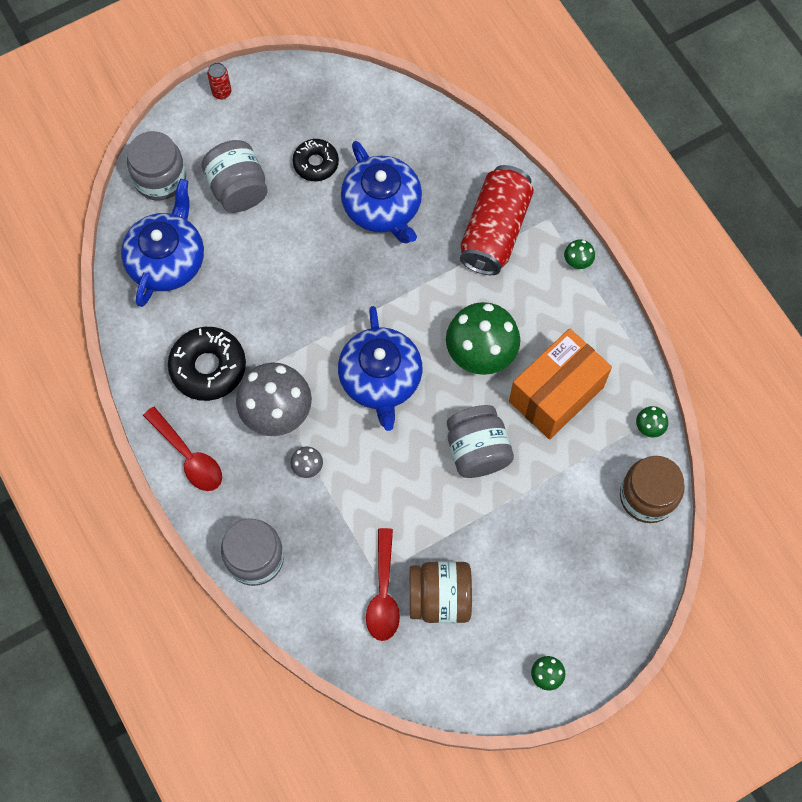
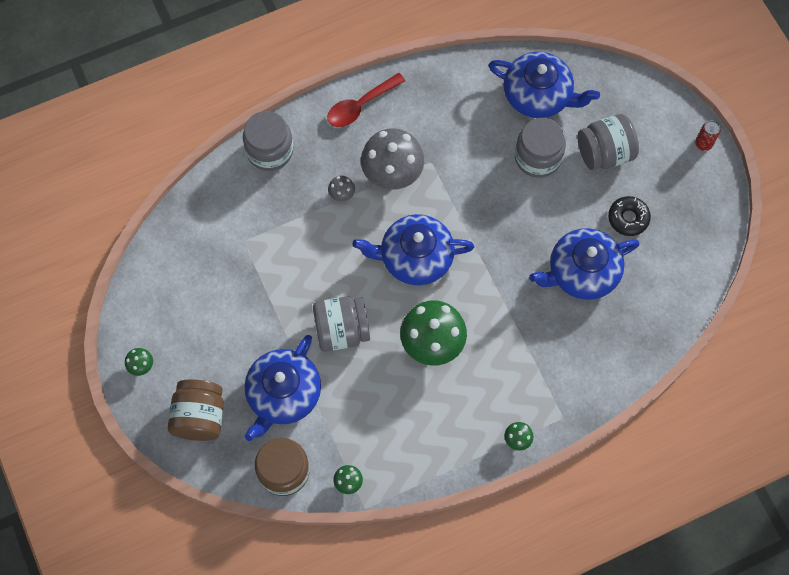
camera: 95 degrees right, 0 degrees up
grey jar [127,131,186,201] -> grey jar moved to [515,118,566,178]
black donut [168,327,246,401] -> none
red spoon [366,528,400,641] -> none
brown jar [410,561,472,623] -> brown jar moved to [168,379,224,441]
red can [460,165,534,275] -> none
orange box [509,328,612,439] -> none
none -> blue teapot [245,335,321,441]

